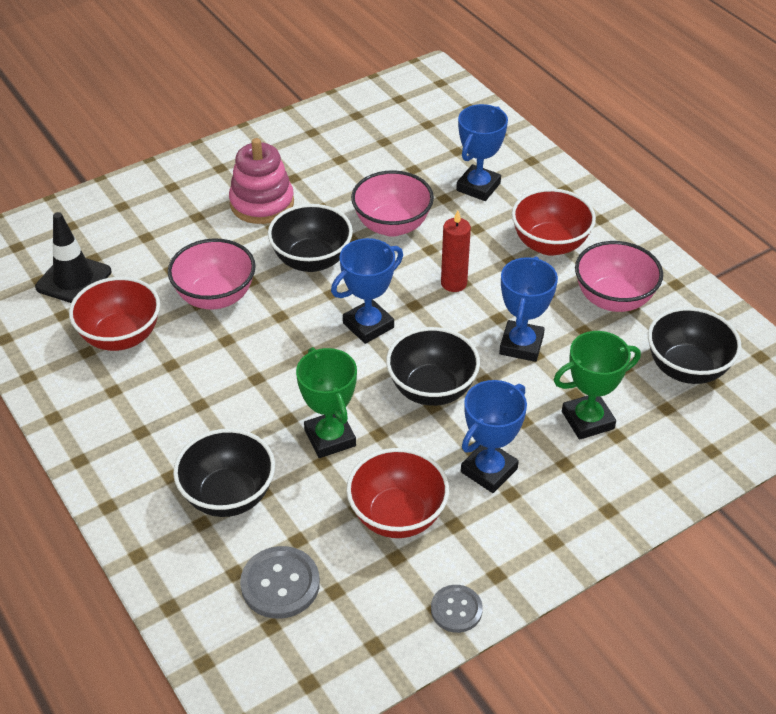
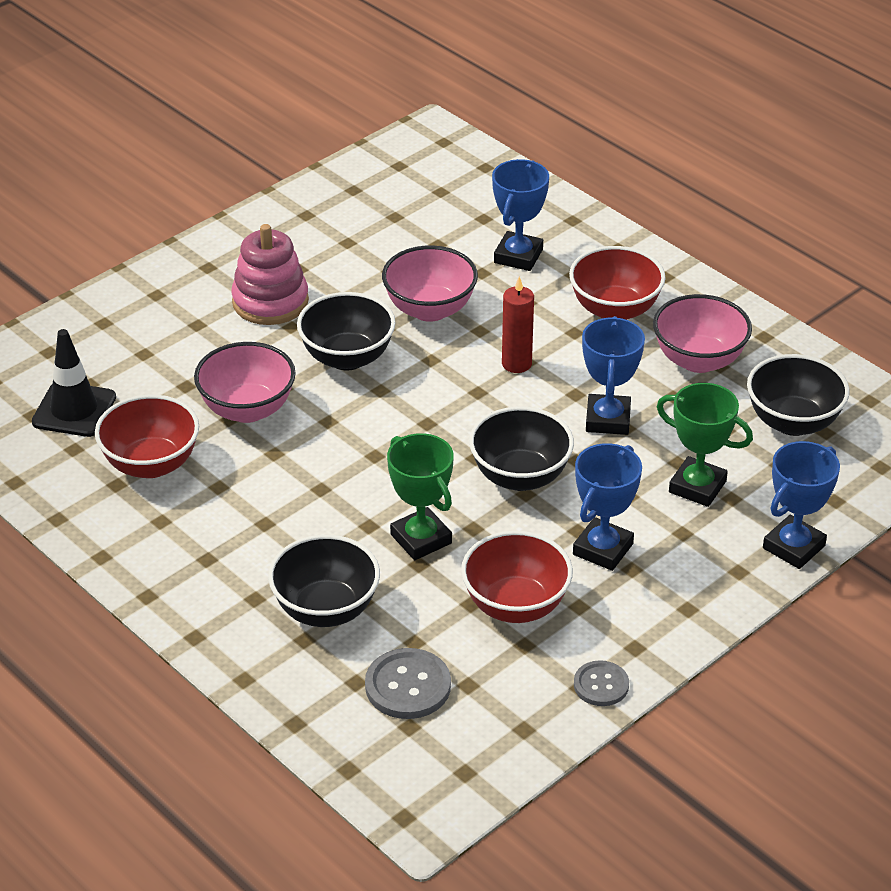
camera: 10 degrees left, 5 degrees down
blue trophy [331,238,403,344] -> blue trophy moved to [763,441,840,569]
green trophy [554,331,641,440] -> green trophy turned 60 degrees clockwise [657,383,753,507]

